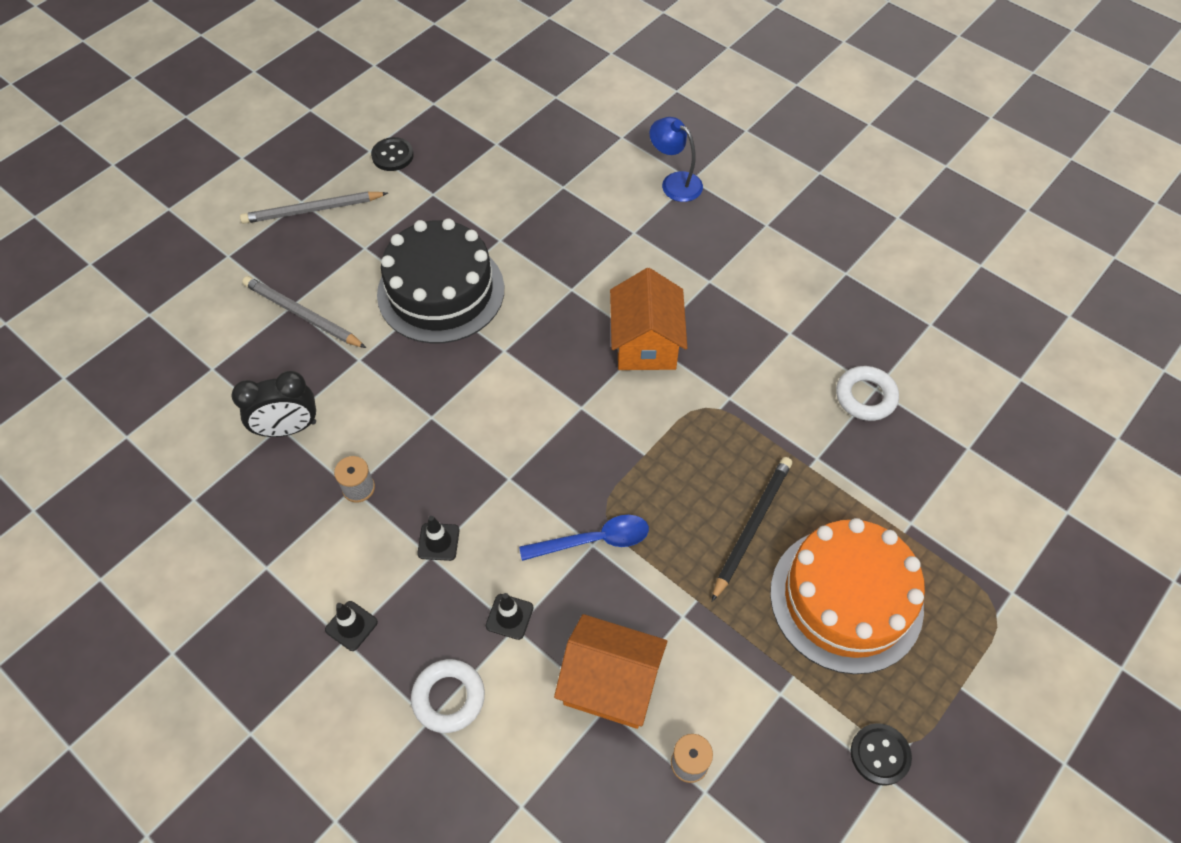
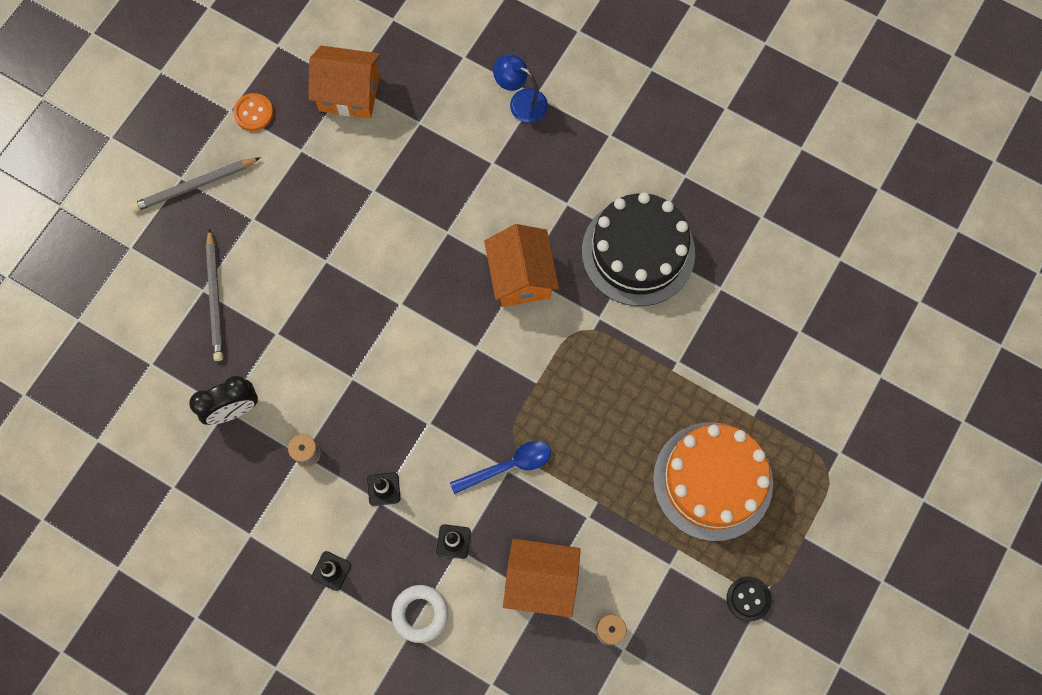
camera: 10 degrees left, 15 degrees up
grey pencil [242,276,366,348] -> grey pencil turned 120 degrees counterclockwise [206,228,223,361]
black button [371,137,414,171] -> orange button [233,93,273,131]
black cake [377,218,504,344] -> black cake moved to [582,192,695,306]
black pencil [712,457,792,602] -> none
white ring [836,366,899,421] -> none
none -> orange house [308,46,380,118]

